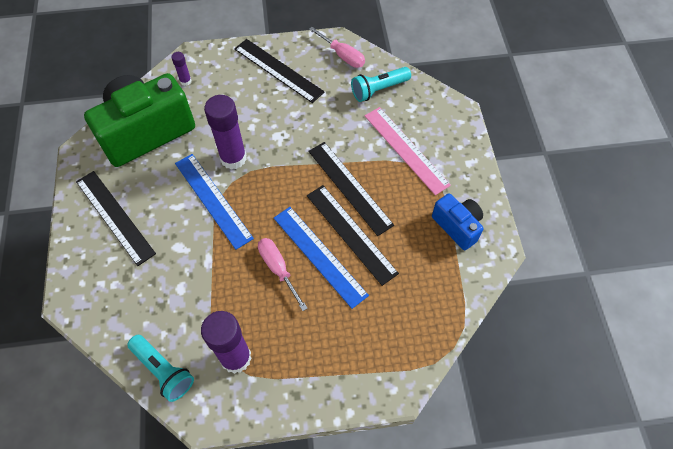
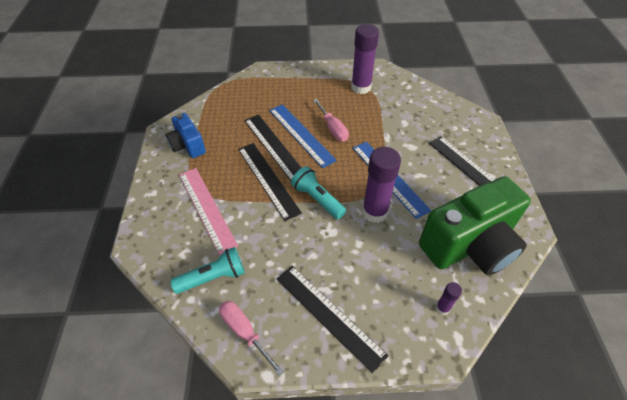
camera: 175 degrees left, 10 degrees down
turquoise flashlight [127,335,194,402] -> turquoise flashlight moved to [291,166,346,219]

